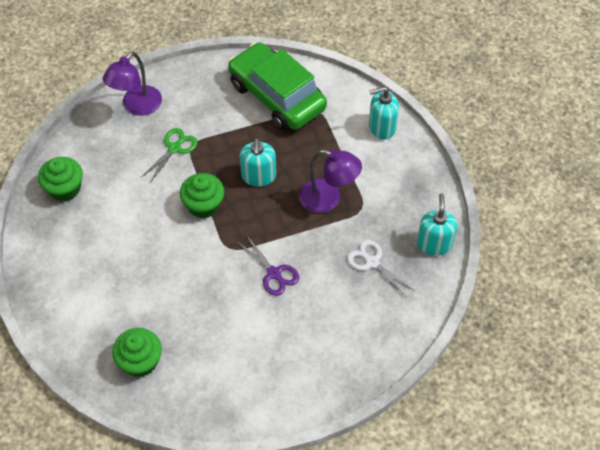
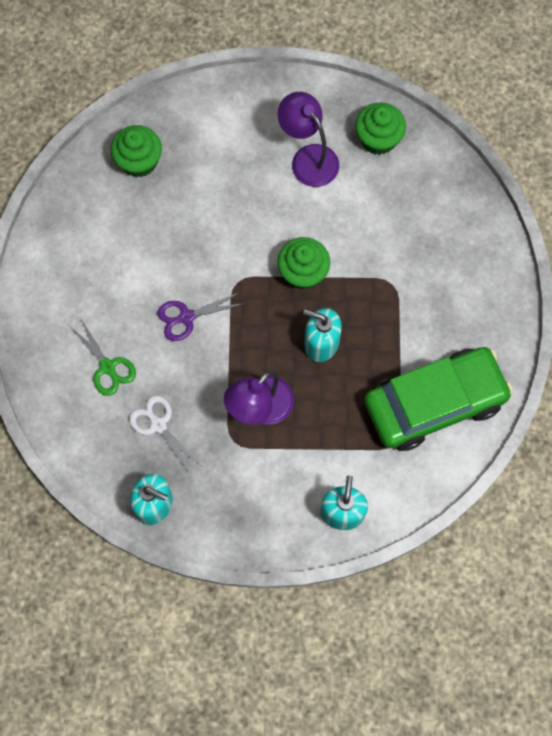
camera: 110 degrees right, 15 degrees up
purple lamp [103,51,162,116] -> purple lamp moved to [278,92,339,187]
green scissors [140,128,198,184] -> green scissors moved to [71,319,136,396]
white scissors [347,240,415,298] -> white scissors turned 105 degrees counterclockwise [129,395,200,475]

